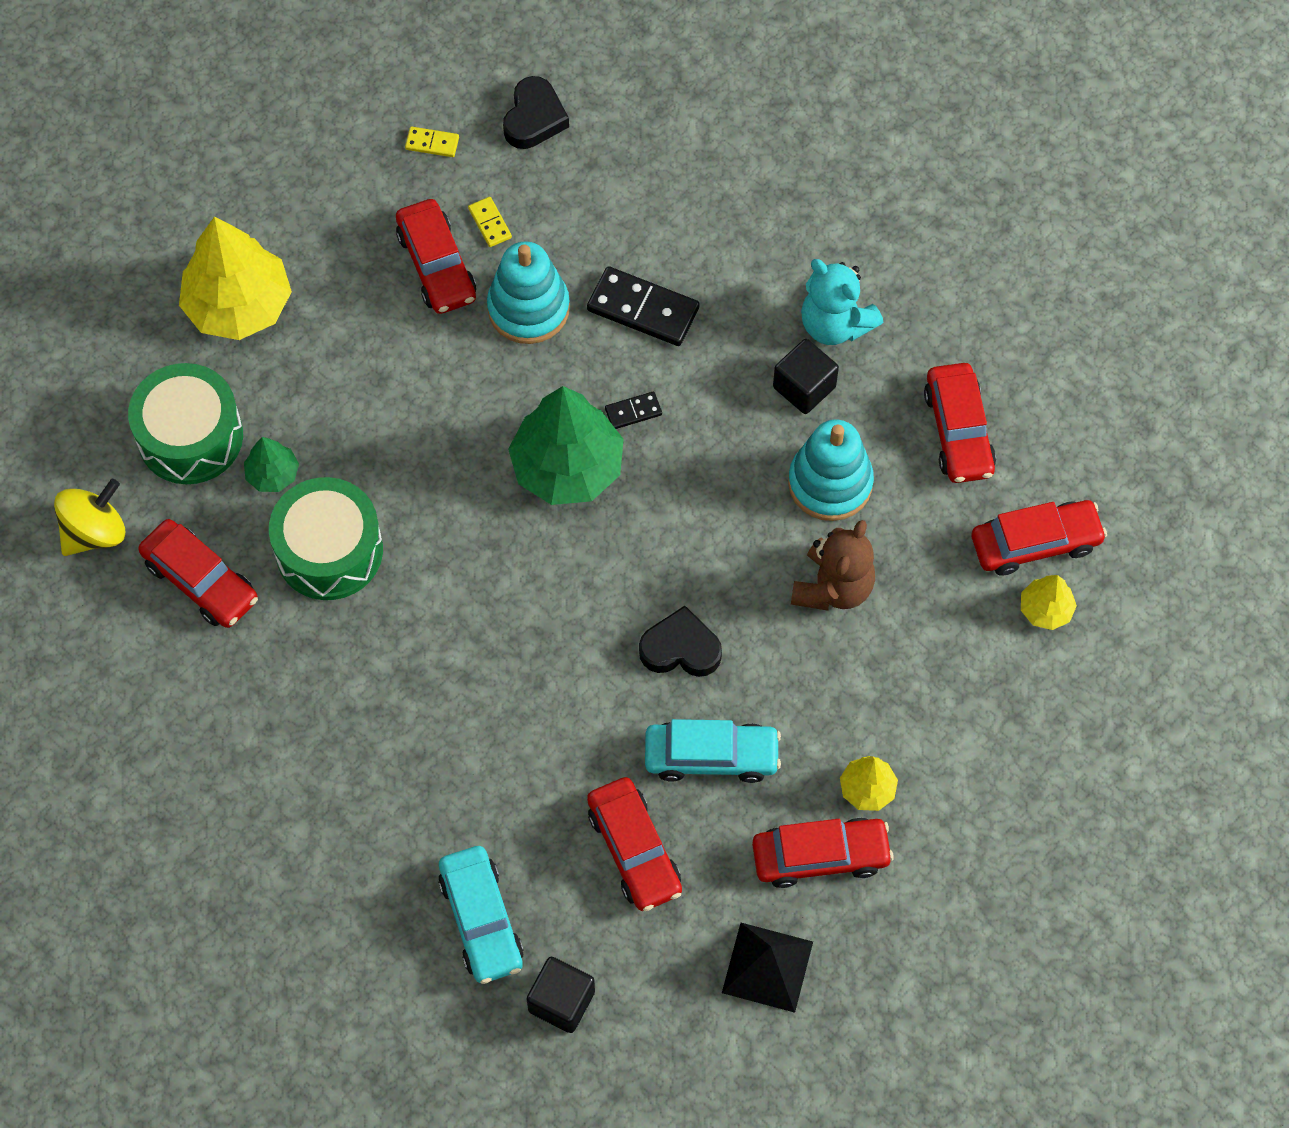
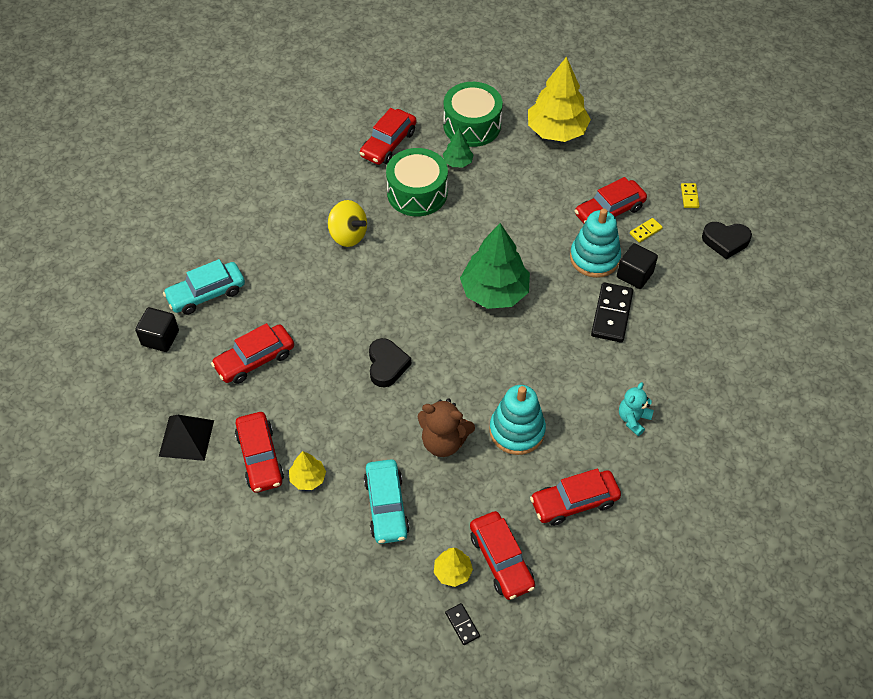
camera: 80 degrees right, 10 degrees down
yellow spinning top [54,479,125,556] -> yellow spinning top moved to [328,200,367,247]
black domino [605,391,662,429] -> black domino moved to [445,603,480,645]
turquoise car [645,719,781,783] -> turquoise car moved to [364,459,410,544]
black cube [773,339,839,414] -> black cube moved to [617,243,658,289]
turquoise teddy bear [801,259,883,345] -> turquoise teddy bear [619,382,654,436], size x0.67

